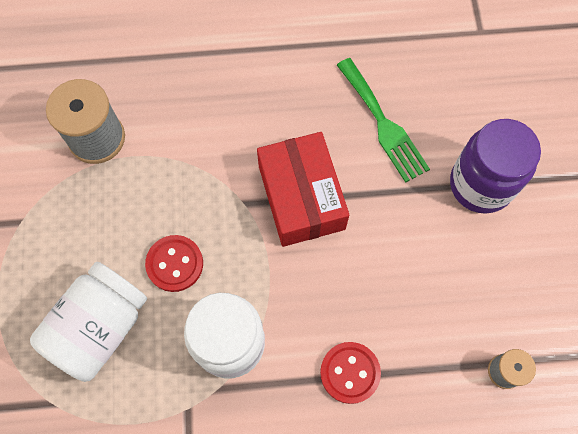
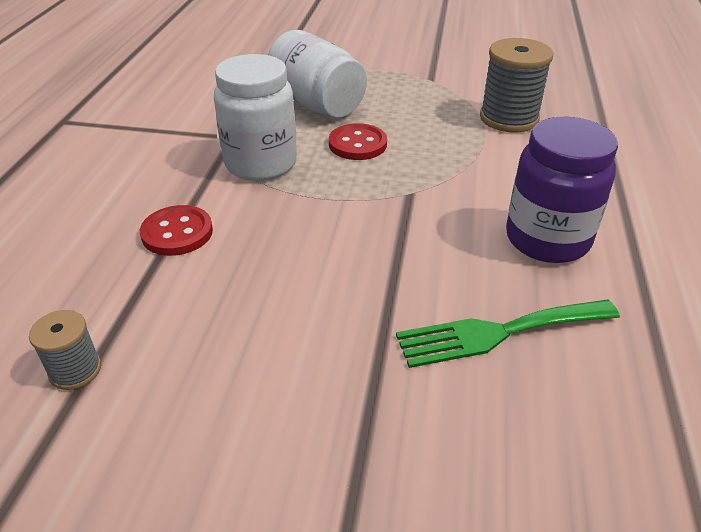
camera: 105 degrees right, 30 degrees down
red box [257,132,349,247] -> none
purple jar [450,119,541,214] -> purple jar moved to [506,117,618,263]

